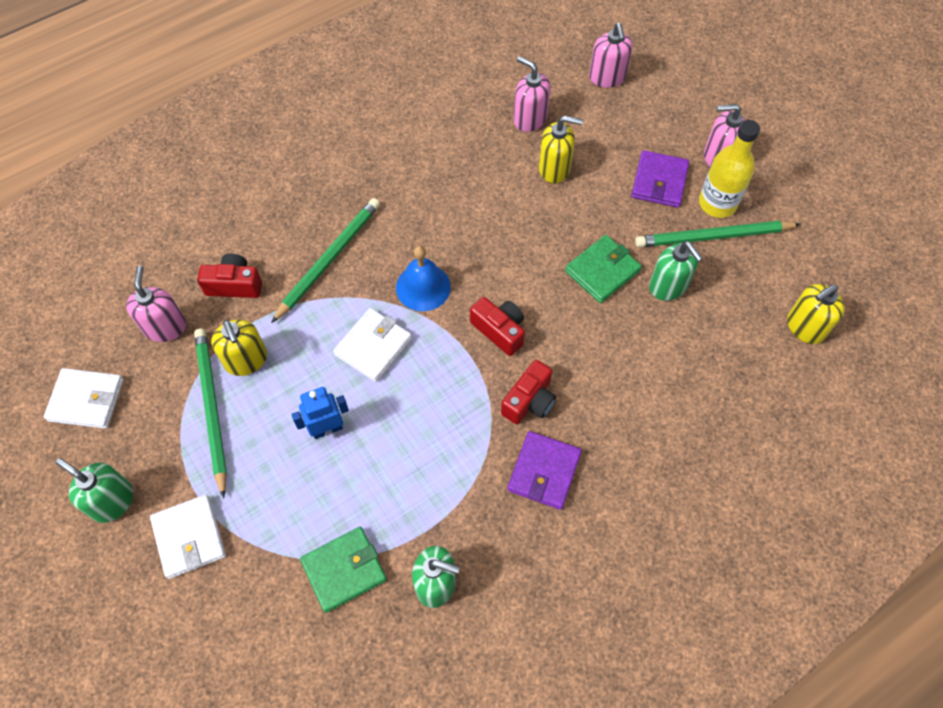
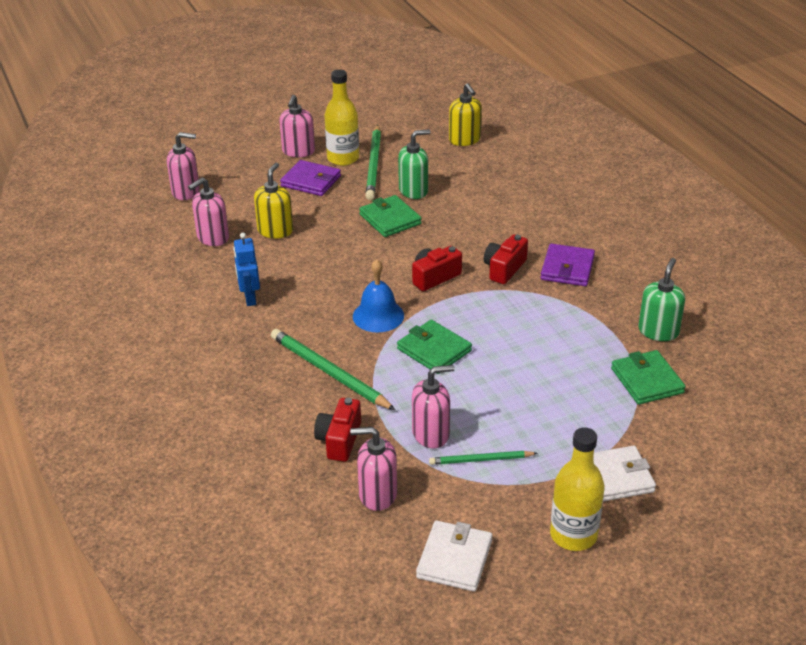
camera: 80 degrees left, 25 degrees down
green soap dispenser [56,458,133,523] -> yellow bottle [550,427,605,551]
green pencil [194,329,227,498] -> green pencil [429,451,538,465], size x0.58
yellow soap dispenser [211,320,267,376] -> pink soap dispenser [412,365,454,448]
blue robot [291,387,349,439] -> blue robot moved to [233,233,260,306]
white wallet [333,308,412,382] -> green wallet [397,320,472,374]
red camera [501,360,556,425] -> red camera turned 105 degrees counterclockwise [484,234,528,284]
purple wallet [507,431,582,510] -> purple wallet turned 75 degrees clockwise [540,244,595,286]

